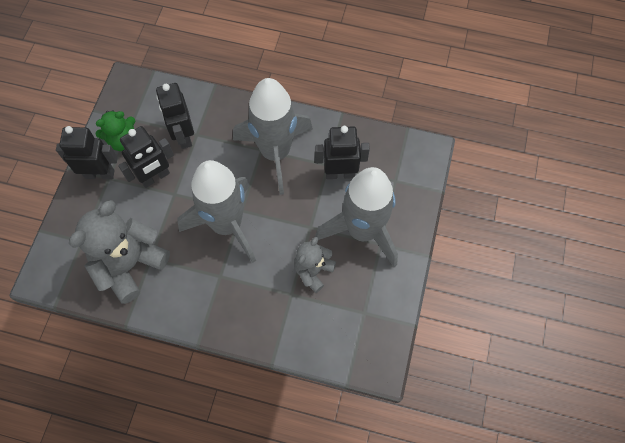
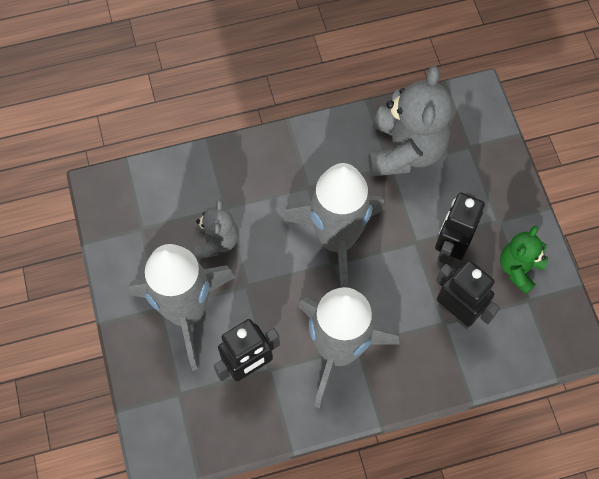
camera: 150 degrees right, 0 degrees up
black robot [56,126,118,179] -> none

